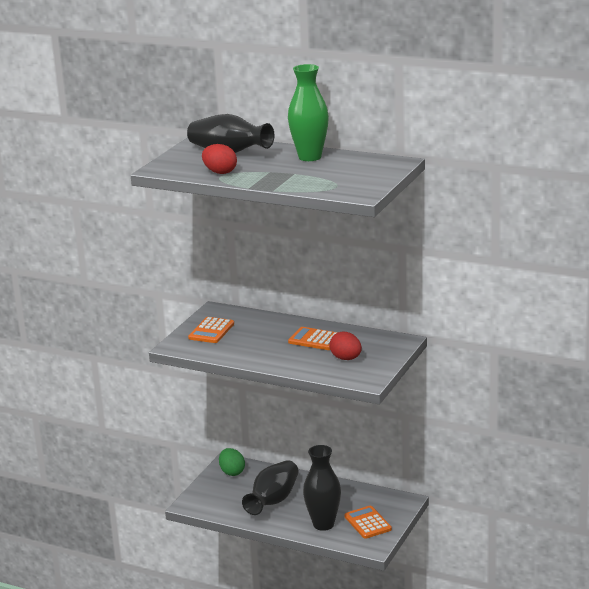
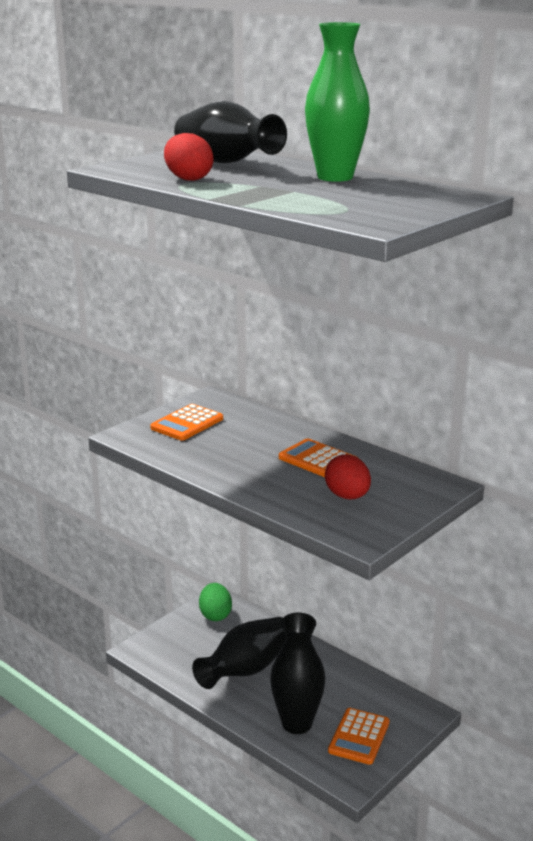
camera: 15 degrees right, 0 degrees up
orange calculator [345,506,392,539] -> orange calculator turned 150 degrees counterclockwise [328,708,390,765]

